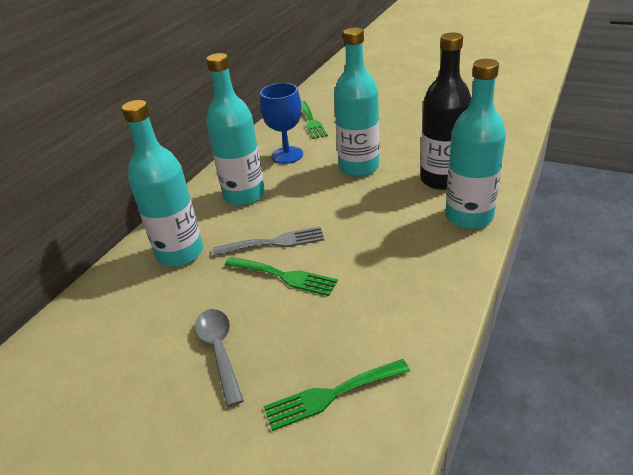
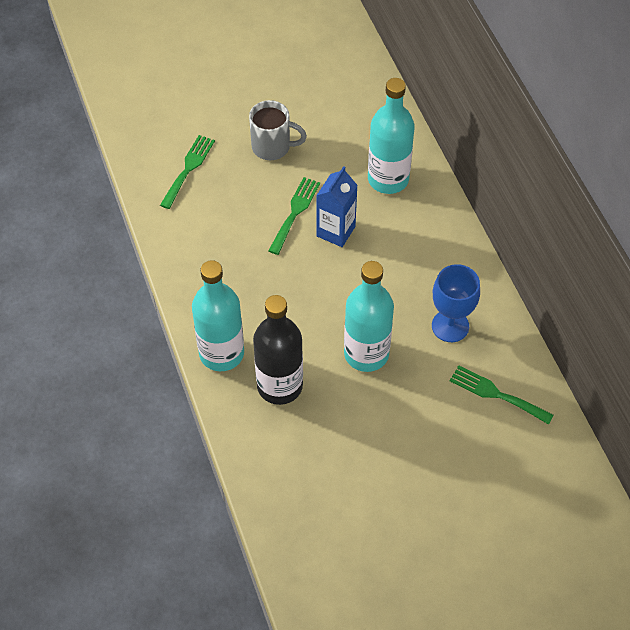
camera: 130 degrees right, 20 degrees up
grey spoon [195,309,244,407] -> grey mug [249,100,307,160]
turquoise bottle [206,53,265,206] -> none
grey fork [213,227,324,256] -> blue carton [316,166,358,247]
green fork [225,257,338,296] -> green fork turned 135 degrees clockwise [268,177,320,255]

